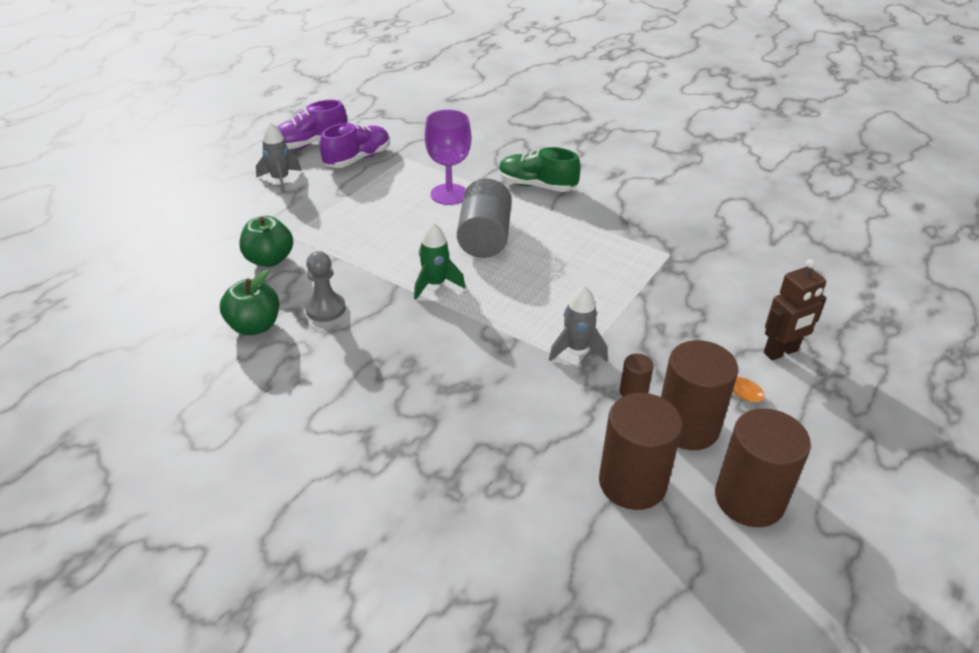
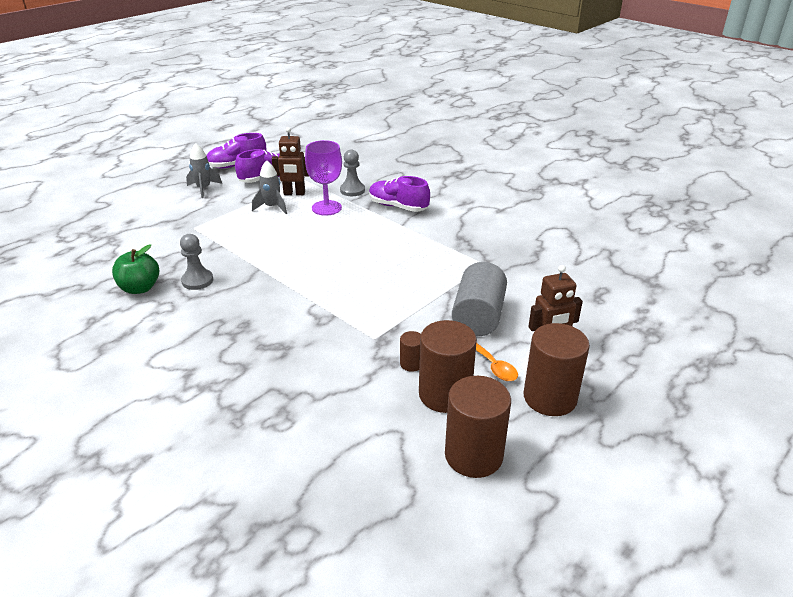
camera: 10 degrees right, 5 degrees down
green apple [239,216,293,267] -> none
green rocket [414,223,465,299] -> none
grey cylinder [457,179,512,258] -> grey cylinder moved to [452,262,507,336]
green shoe [499,147,580,192] -> purple shoe [369,176,430,212]
grey rocket [549,286,608,362] -> grey rocket moved to [252,160,287,214]
brown cylinder [599,393,682,510] -> brown cylinder moved to [524,323,590,416]
none -> brown robot [272,127,309,195]
none -> grey pawn [340,149,365,196]

